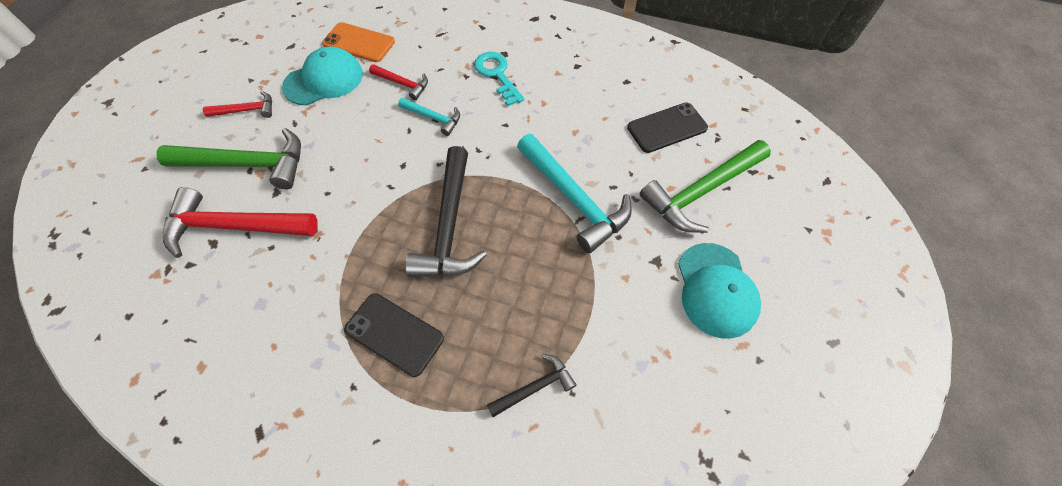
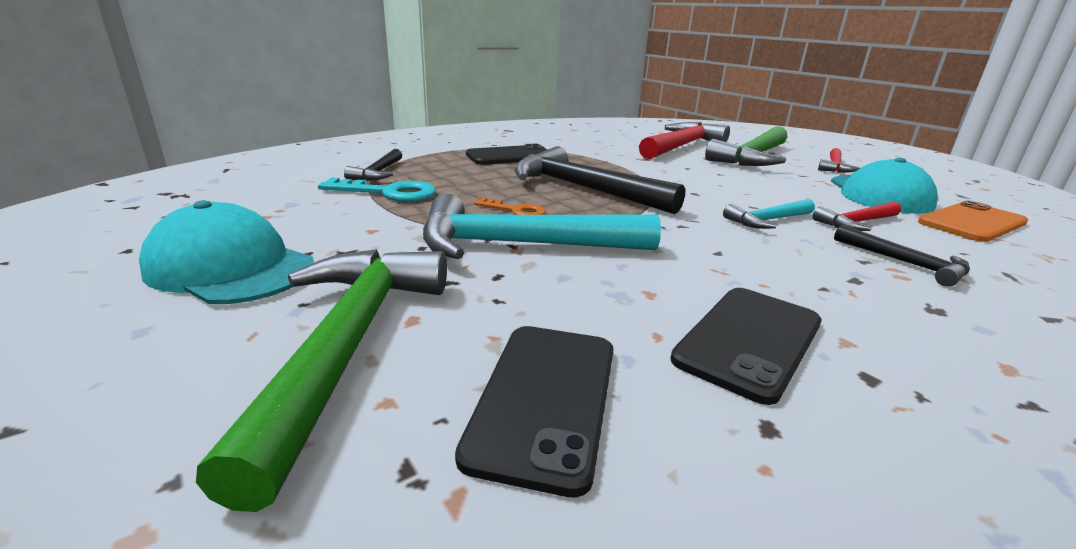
camera: 125 degrees right, 35 degrees down
turquoise key [474,52,525,106] -> turquoise key moved to [318,177,436,202]
none -> orange key [474,197,546,215]
none -> black phone [670,288,821,405]
none -> black hammer [834,225,970,287]

